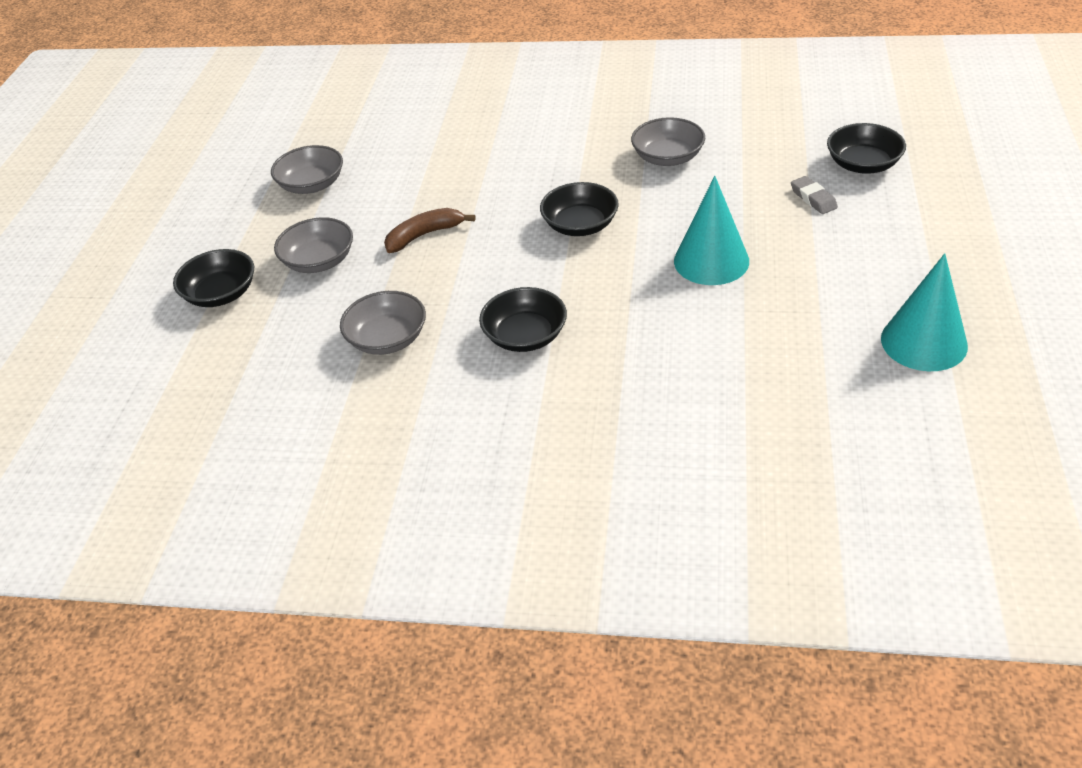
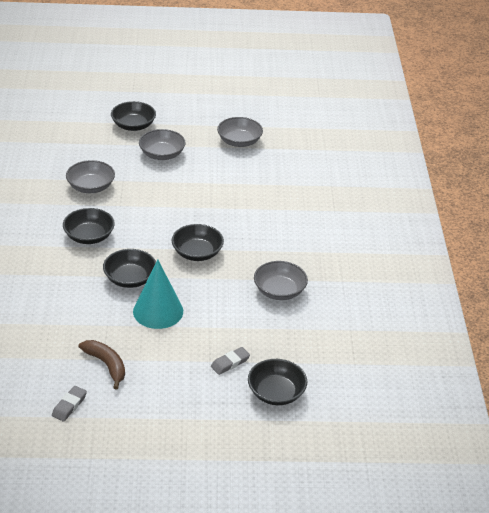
camera: 75 degrees right, 5 degrees down
brown banana [384,208,475,253] -> brown banana moved to [79,340,125,389]
turquoise cone [881,253,968,371] -> grey eraser [52,386,87,421]
none -> black bowl [103,249,156,288]

